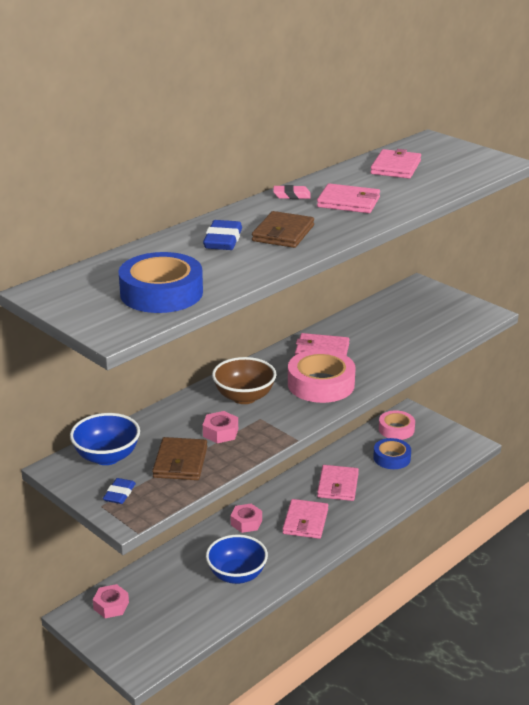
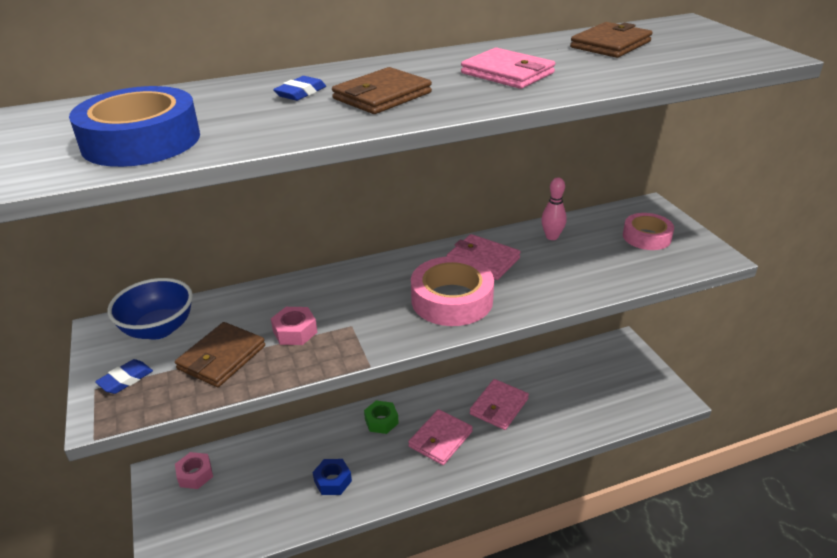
camera: 25 degrees right, 5 degrees up
blue eraser [203,220,242,250] -> blue eraser [273,76,326,101], size x0.64
blue bowl [206,535,268,584] -> blue nut [313,459,352,495]
brown bowl [212,357,276,404] -> none
pink nut [231,504,262,533] -> green nut [364,401,399,434]
pink eraser [273,185,311,199] -> none
pink wallet [370,149,421,178] -> brown wallet [570,22,652,58]
blue tape [373,438,411,469] -> none
pink tape [379,410,415,440] -> pink tape moved to [623,213,674,250]
none -> pink bowling pin [541,177,567,240]

